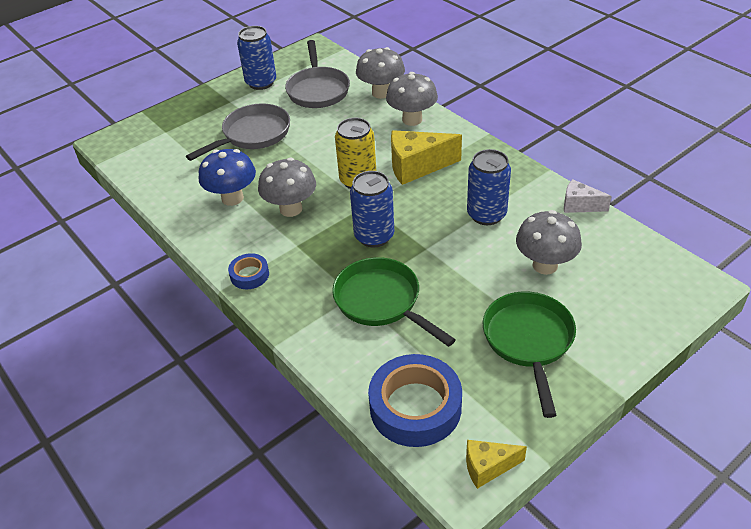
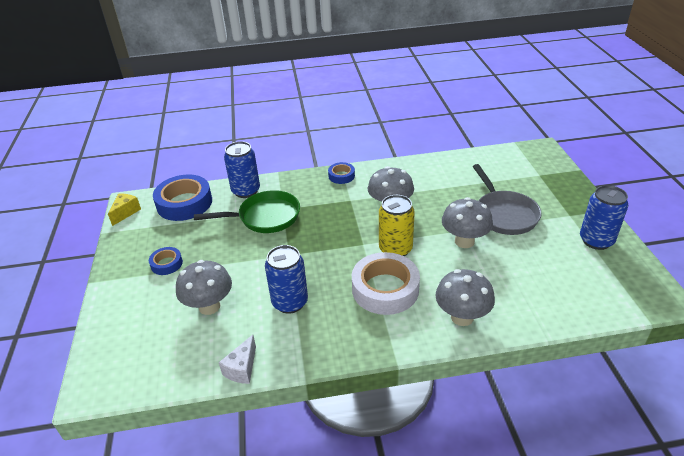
camera: 120 degrees right, 5 degrees down
blue mushroom [198,149,256,206] -> none
grey pan [285,40,350,108] -> none
blue can [350,171,394,248] -> blue can moved to [224,141,260,198]
grey mushroom [356,47,405,99] -> grey mushroom moved to [442,197,493,248]
yellow cheese [391,130,462,185] -> white tape [352,252,420,315]
green pan [483,291,576,418] -> blue tape [149,247,183,275]
white cheese [564,179,612,213] -> white cheese turned 150 degrees clockwise [219,335,256,384]

